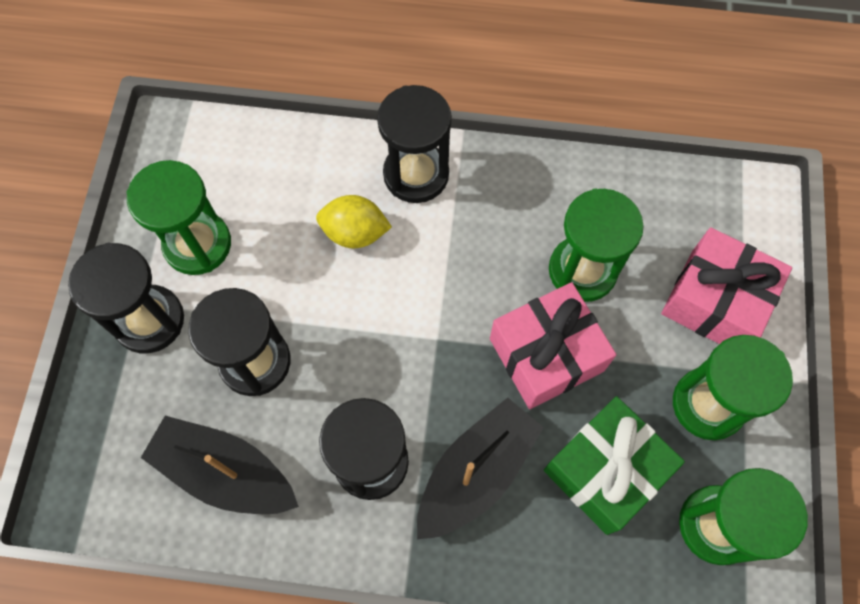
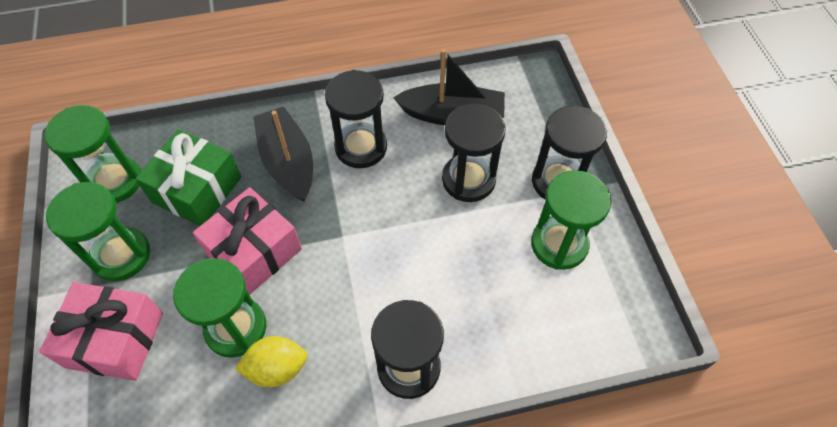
camera: 160 degrees right, 10 degrees down
yellow lemon [316,195,392,248] -> yellow lemon moved to [235,336,308,387]
black boat [417,398,544,539] -> black boat turned 135 degrees clockwise [253,107,313,202]

